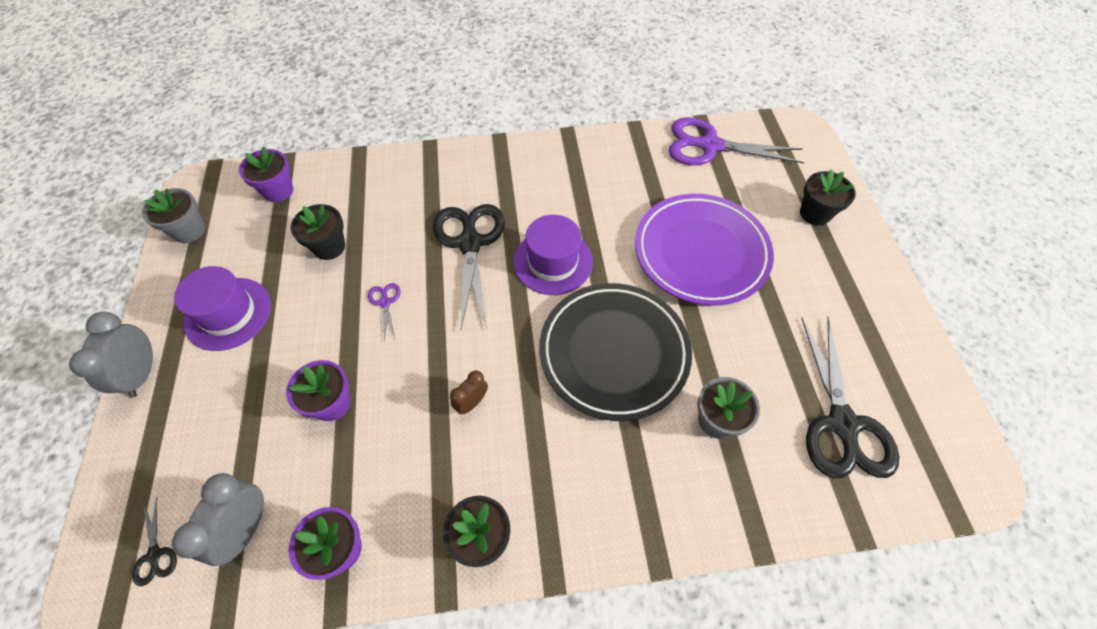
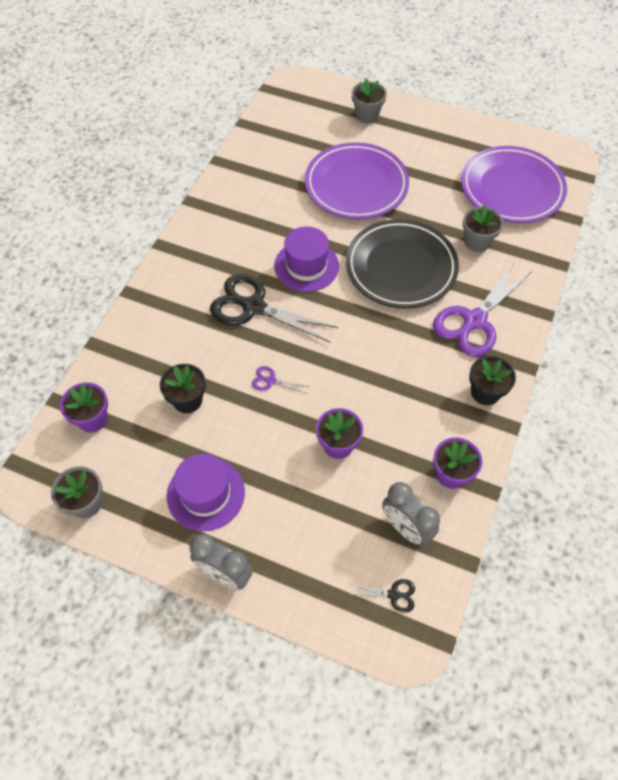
camera: 60 degrees left, 0 degrees up
brown clock [450,371,488,414] -> none
purple scissors [669,117,804,165] -> purple scissors moved to [433,264,532,357]
black flower pot [800,169,856,226] -> grey flower pot [352,79,387,123]
black scissors [801,317,899,478] -> purple plate [461,146,567,223]

